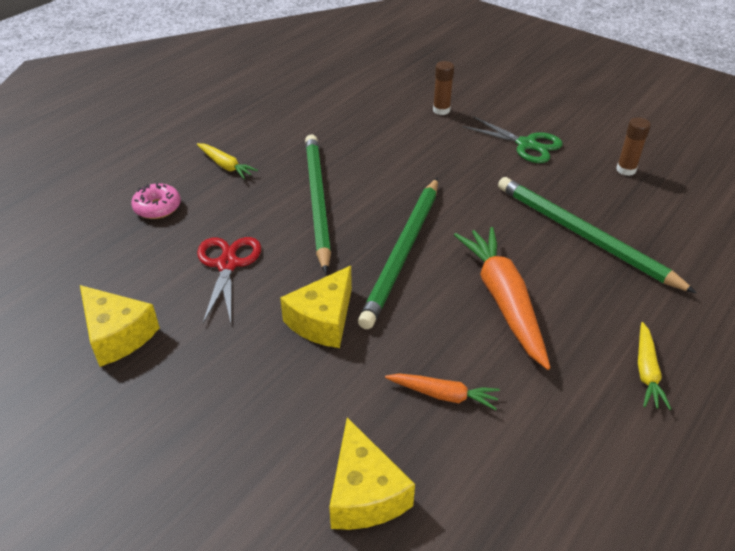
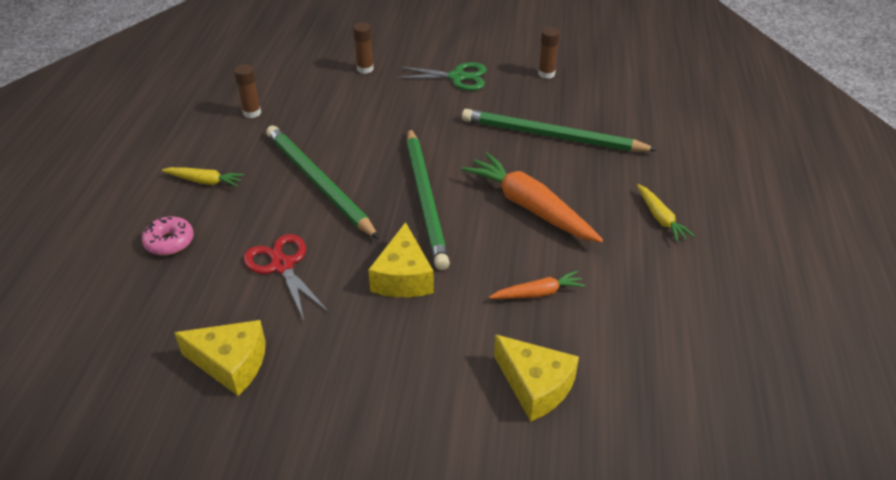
camera: 30 degrees left, 0 degrees up
none -> brown glue stick [234,64,261,118]

